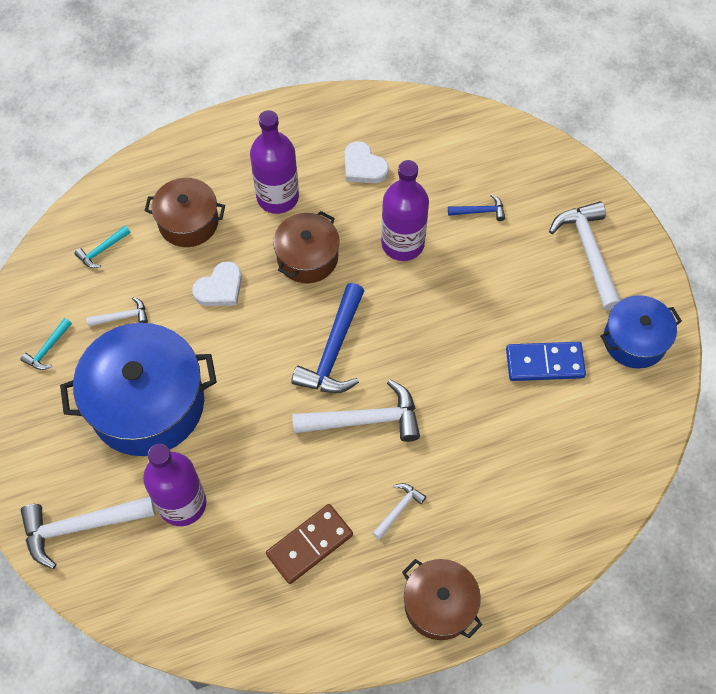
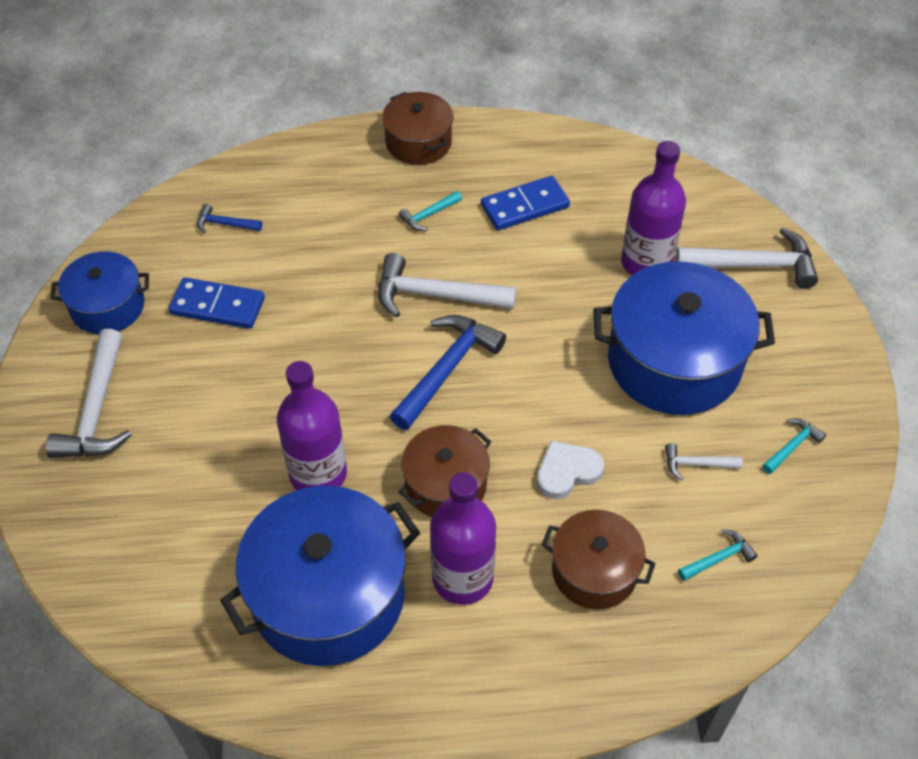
camera: 165 degrees left, 10 degrees down
brown domino [266,504,353,584] -> blue domino [481,176,570,230]
white heart [345,141,389,183] -> blue pot [220,486,420,666]
white hammer [373,483,426,540] -> turquoise hammer [399,191,462,231]
blue hammer [448,194,505,221] -> blue hammer moved to [197,204,262,233]

